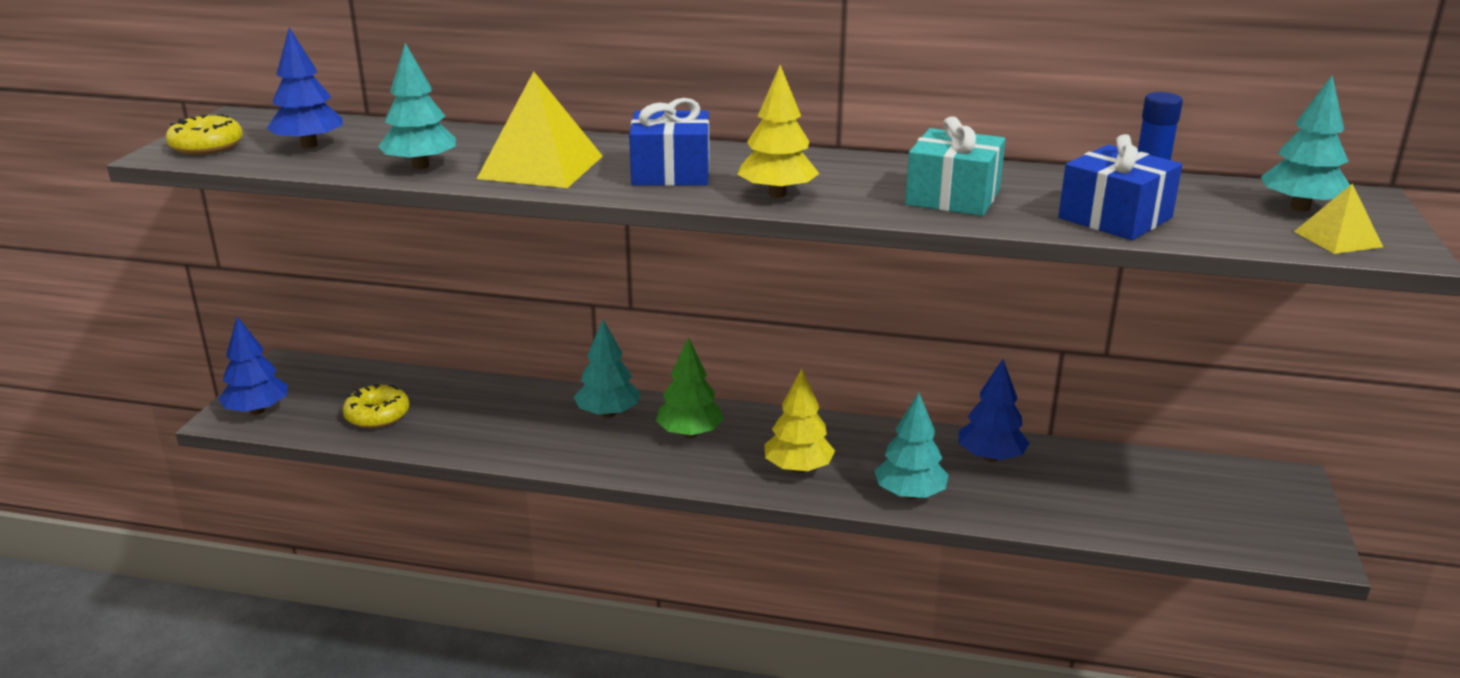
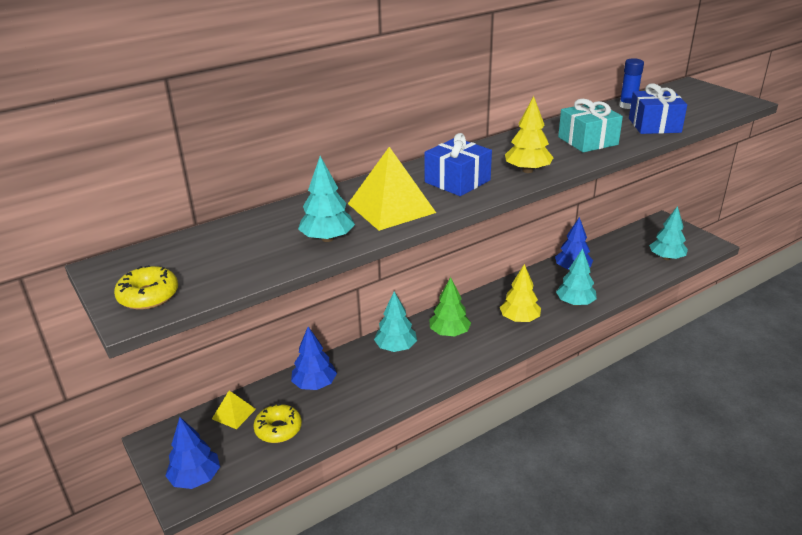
camera: 45 degrees left, 5 degrees up
blue tree [267,27,343,148] -> blue tree moved to [291,327,337,390]
turquoise tree [1261,76,1350,211] -> turquoise tree moved to [649,206,688,260]
yellow pyramid [1294,184,1383,254] -> yellow pyramid moved to [212,391,256,429]

